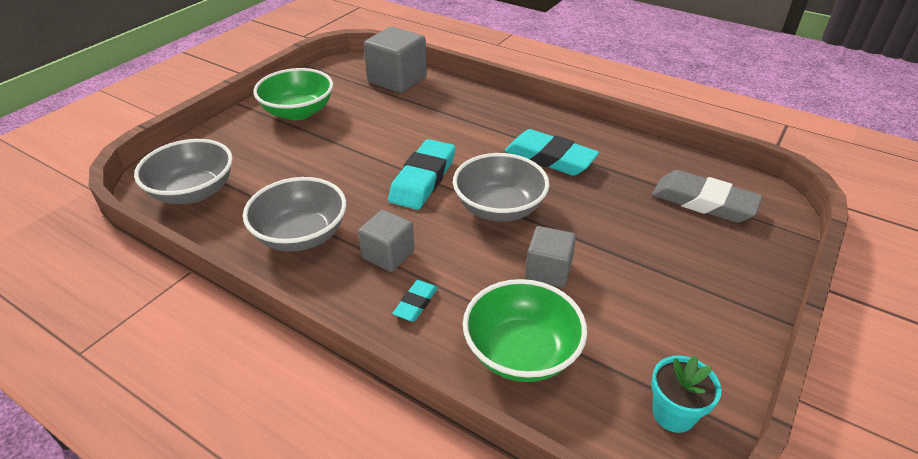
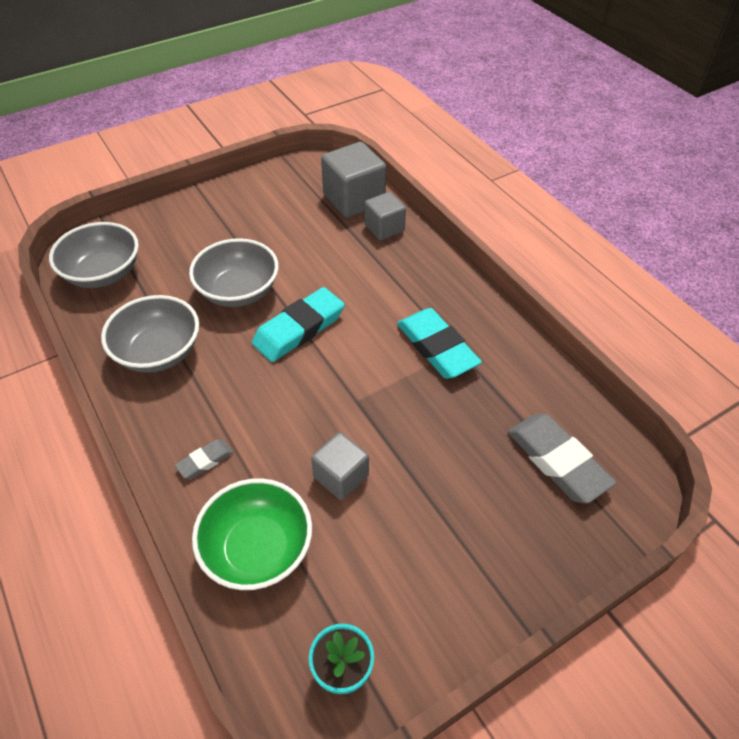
camera: 25 degrees right, 10 degrees up
green bowl [253,68,333,120] -> none
grey cube [358,209,414,272] -> grey cube moved to [365,192,406,240]
turquoise eraser [392,280,438,322] -> grey eraser [175,439,233,479]
grey bowl [453,153,550,222] -> grey bowl moved to [189,238,279,307]

